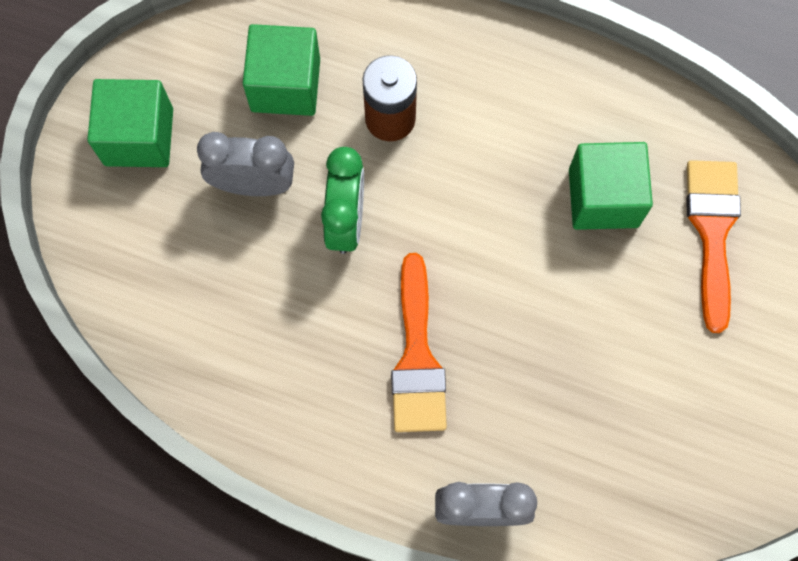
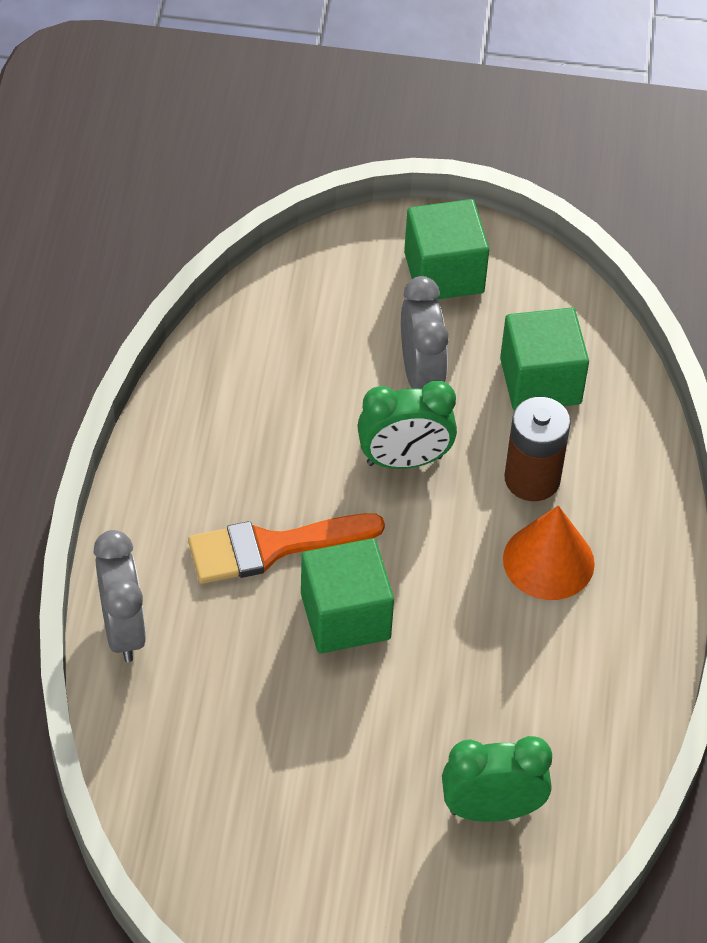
camera: 75 degrees right, 20 degrees down
green cube [569,142,653,230] -> green cube moved to [301,538,394,653]
orange brush [686,160,741,333] -> green clock [442,736,552,822]
none -> orange cone [503,505,595,600]

